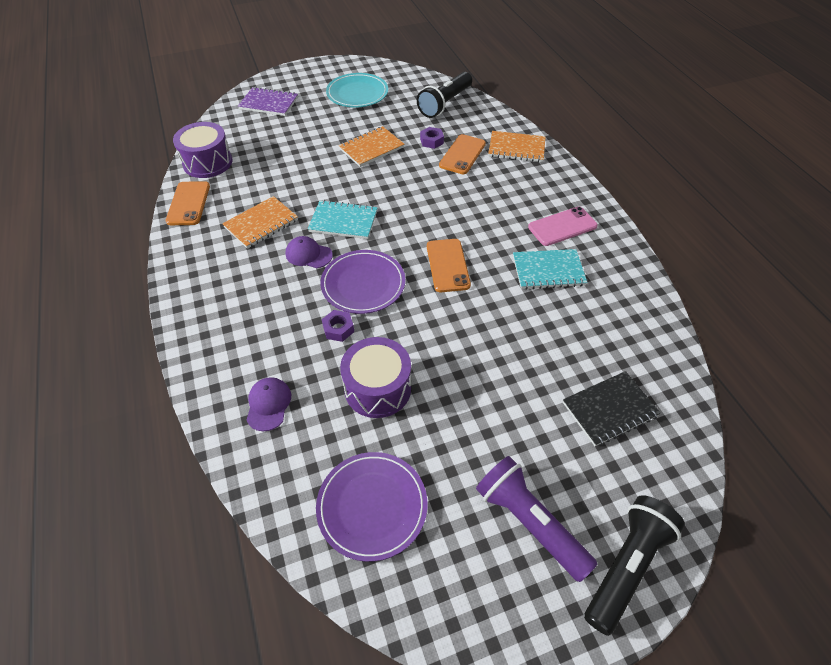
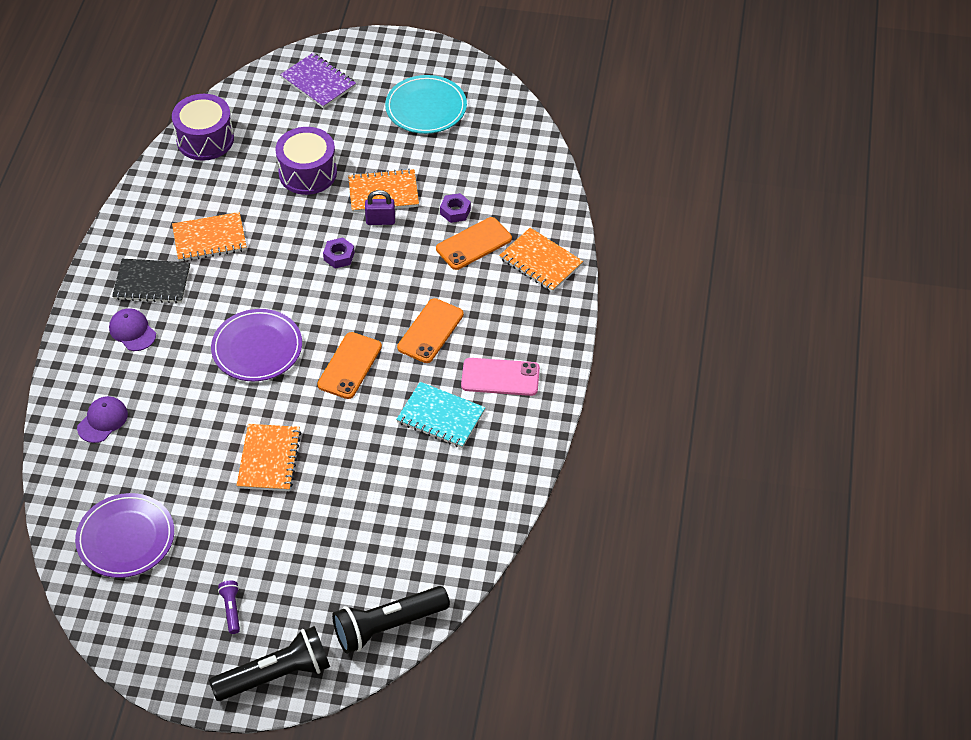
camera: 30 degrees right, 0 degrees up
orange phone [166,181,210,225] -> orange phone moved to [397,298,464,363]
purple cap [285,236,333,268] -> purple cap moved to [109,308,156,351]
turquoise notebook [308,200,378,239] -> none
purple nut [322,310,354,342] -> purple nut moved to [323,237,355,268]
purple drum [340,337,411,418] -> purple drum moved to [275,127,337,195]
black flashlight [417,72,472,118] -> black flashlight moved to [332,586,450,654]
purple flashlight [476,456,597,582] -> purple flashlight [218,580,240,634], size x0.46
black notebook [563,371,661,446] -> black notebook moved to [112,259,190,304]
none -> orange notebook [236,424,301,491]
none -> purple padlock [365,190,395,225]

